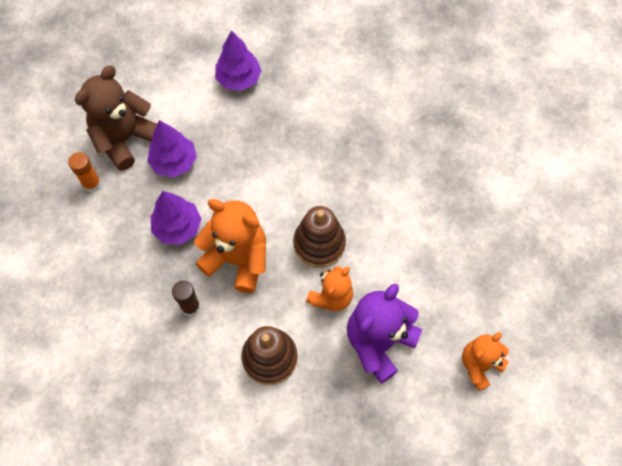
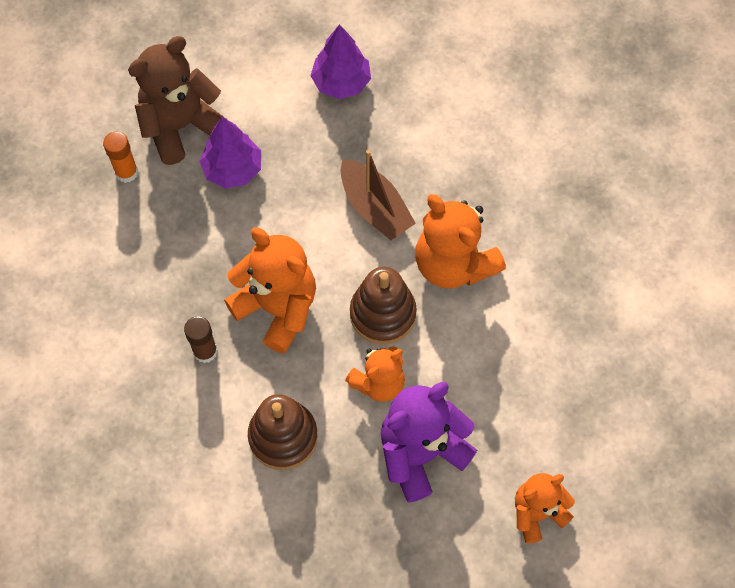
camera: 15 degrees right, 0 degrees up
purple tree [151,191,202,245] -> none
none -> brown boat [340,150,416,240]
none -> orange teddy bear [415,194,506,289]

